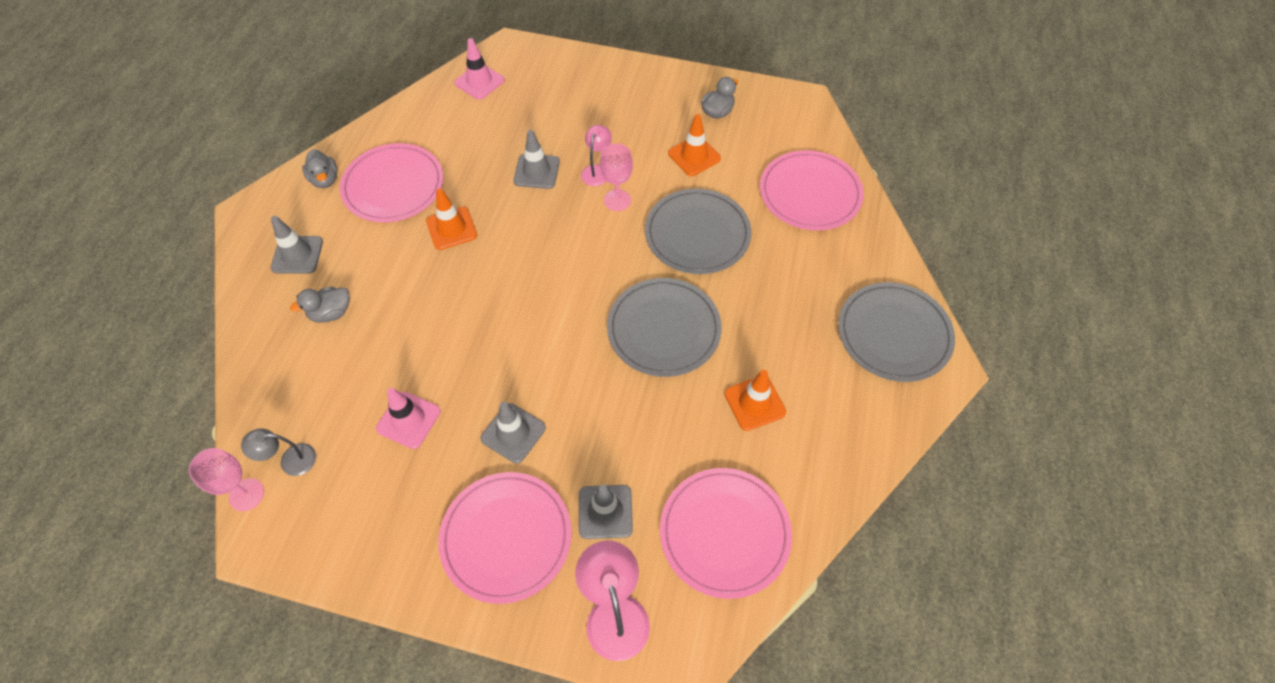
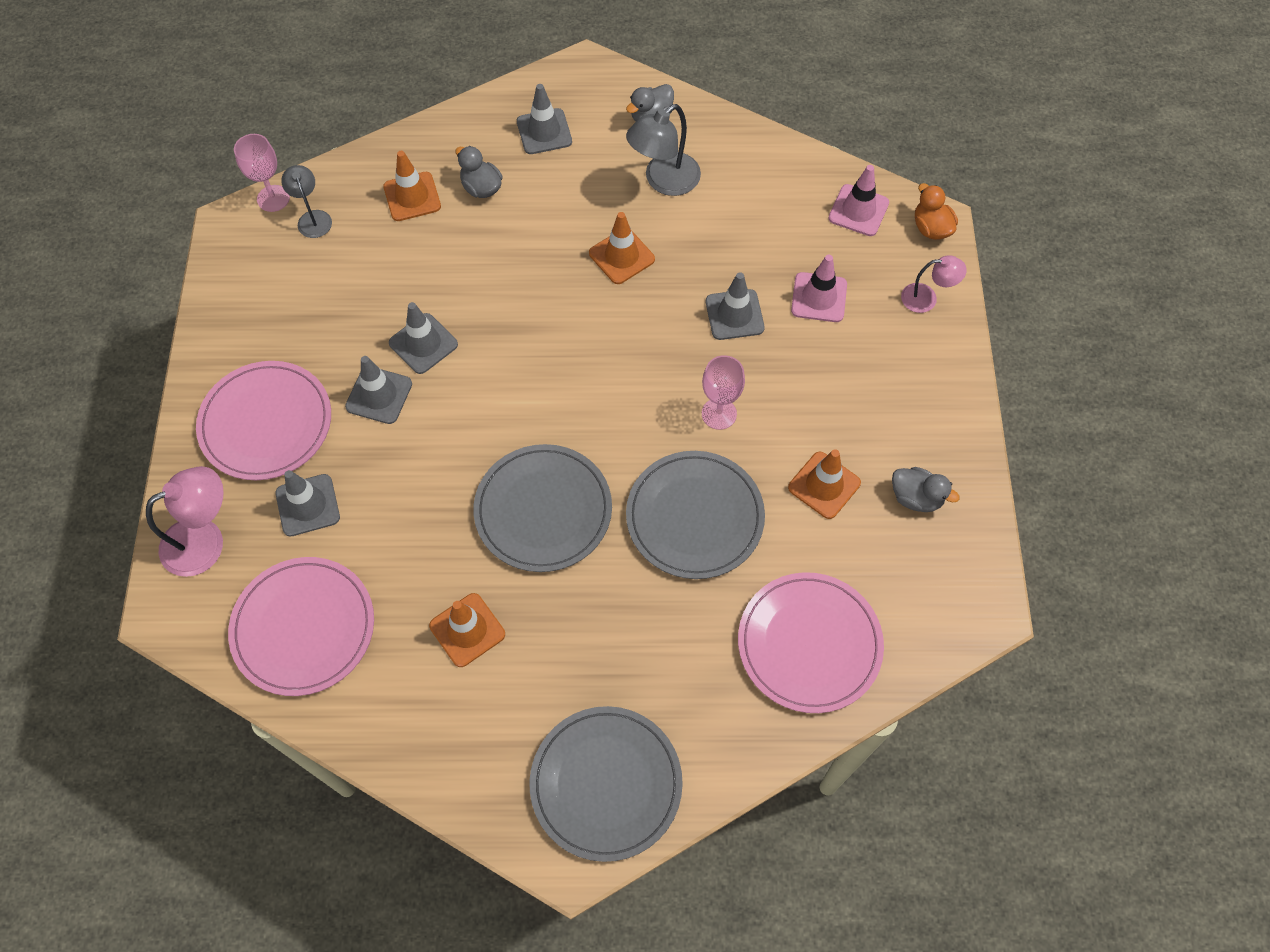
camera: 75 degrees right, 5 degrees up
pink plate [339,143,443,222] -> grey lamp [626,104,701,196]
pink traffic cone [376,388,441,449] -> pink traffic cone moved to [791,255,847,322]
pink lamp [581,125,612,186] -> pink lamp moved to [901,255,967,313]
none -> orange traffic cone [383,151,441,221]
none -> grey traffic cone [389,302,458,374]
none -> orange duck [915,183,958,240]

